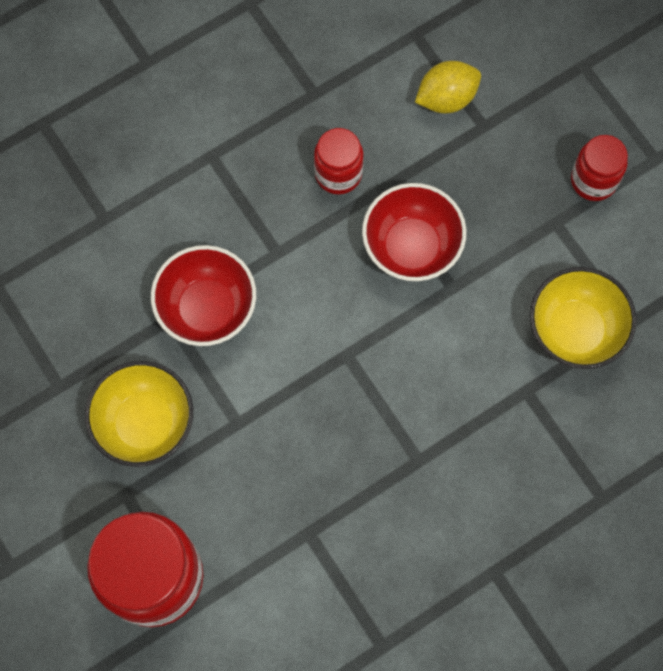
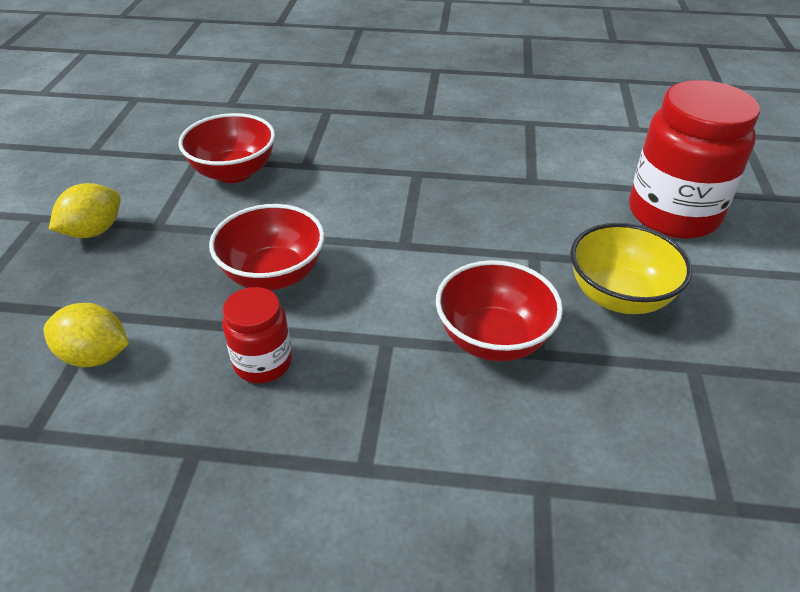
camera: 140 degrees left, 30 degrees down
yellow bowl [530,267,636,369] -> red bowl [178,113,275,183]
red jar [571,135,628,201] -> yellow lemon [49,183,121,238]

